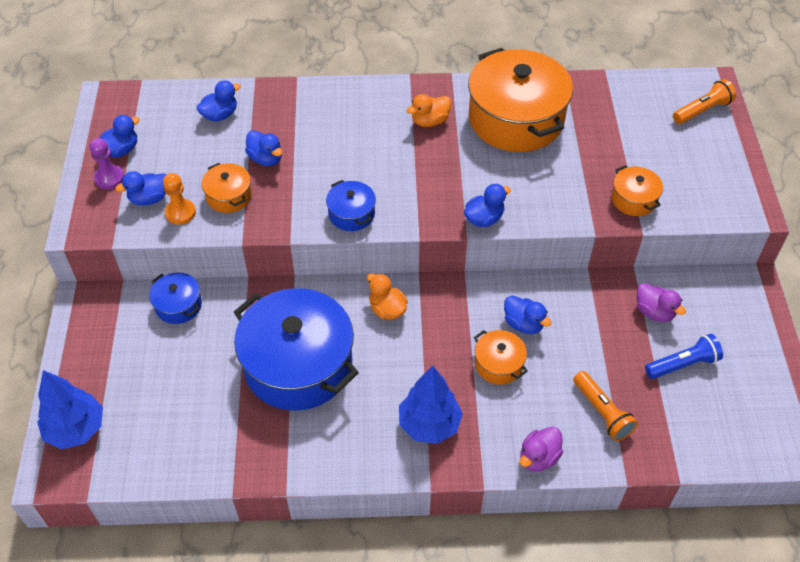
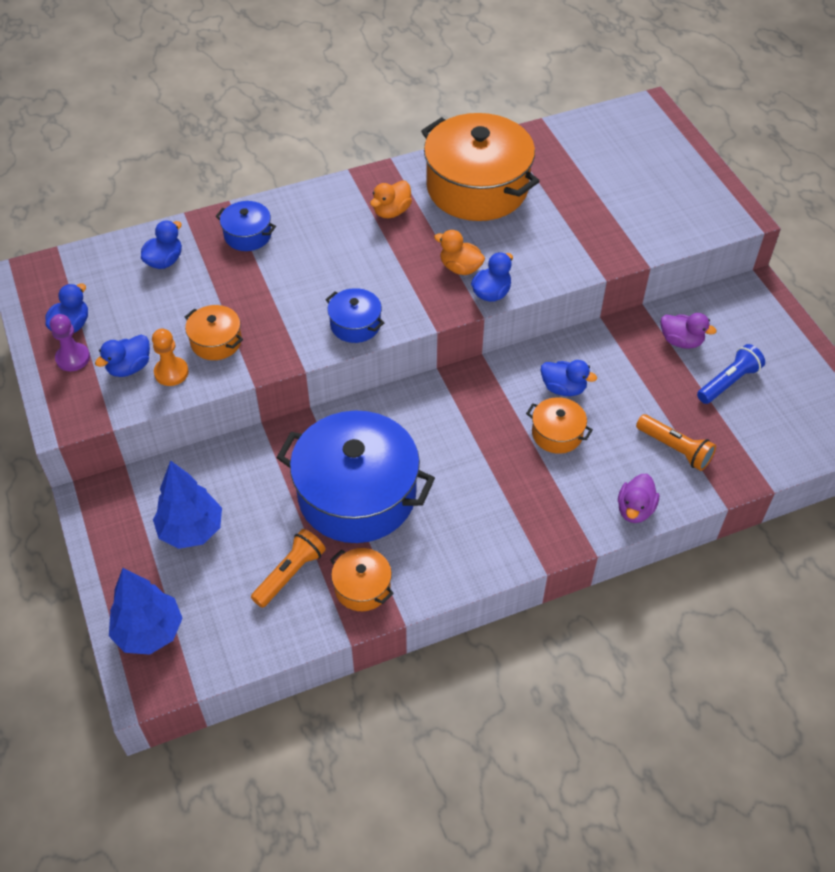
camera: 20 degrees left, 0 degrees up
blue pot [150,272,202,324] -> blue pot moved to [215,201,276,251]
blue duck [245,130,282,166] -> none
orange duck [367,273,408,320] -> orange duck moved to [434,230,485,275]
blue tree [399,365,463,444] -> blue tree moved to [153,460,222,549]
orange pot [611,165,663,216] -> orange pot moved to [330,548,394,611]
orange flashlight [673,79,736,124] -> orange flashlight moved to [251,529,326,608]

